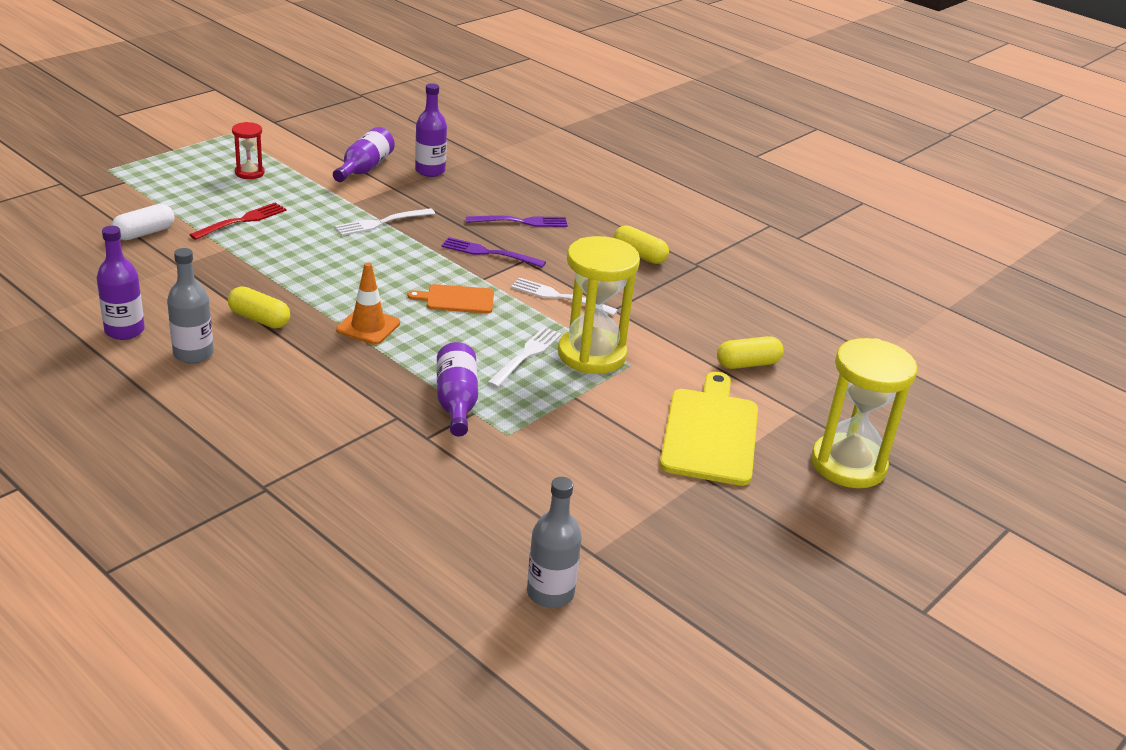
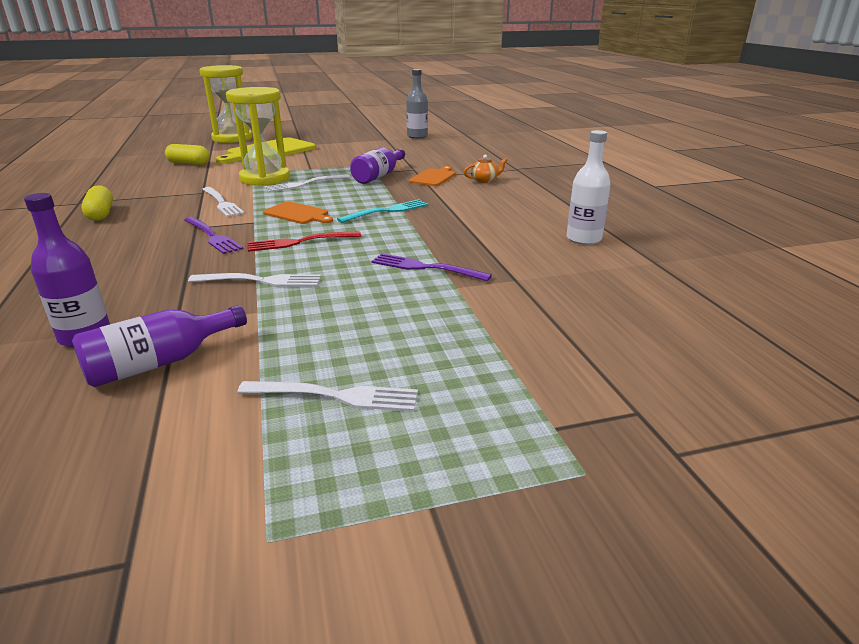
camera: 145 degrees left, 5 degrees down
purple bottle [97,226,145,340] -> white bottle [567,130,611,245]
white capsule [111,204,174,240] -> none
grey bottle [167,248,214,364] -> none
red fork [190,203,286,240] -> red fork moved to [247,231,361,252]
yellow capsule [228,286,290,328] -> none
red hourglass [232,122,265,179] -> white fork [237,381,418,412]
orange traffic cone [336,262,400,345] -> turquoise fork [337,199,429,223]
purple fork [466,215,568,227] -> purple fork moved to [372,253,492,281]
none -> orange cutting board [409,166,456,186]
none -> orange teapot [464,155,507,183]

